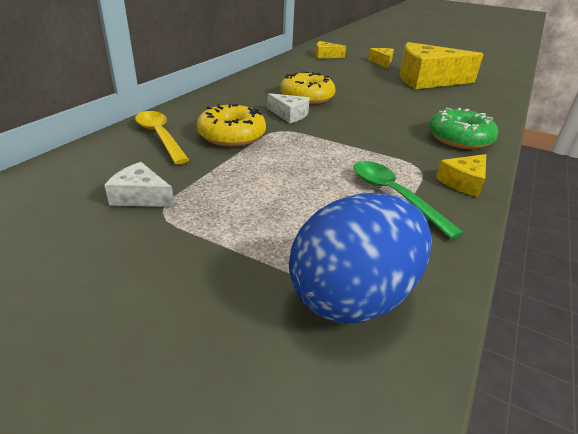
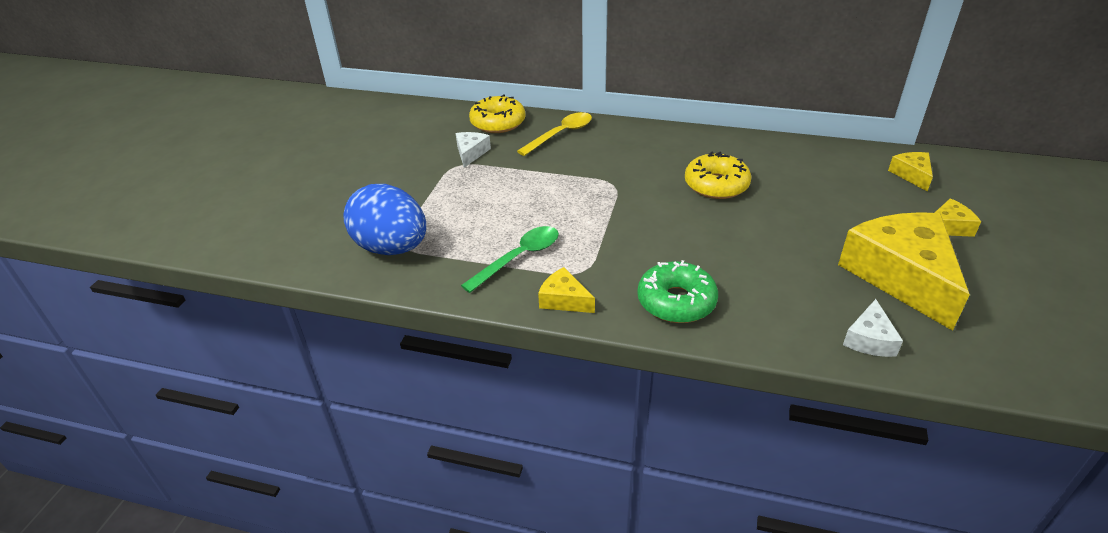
camera: 80 degrees right, 5 degrees up
yellow donut [197,104,266,147] -> yellow donut moved to [469,94,526,133]
white cheese [267,93,310,123] -> white cheese moved to [843,299,903,357]

